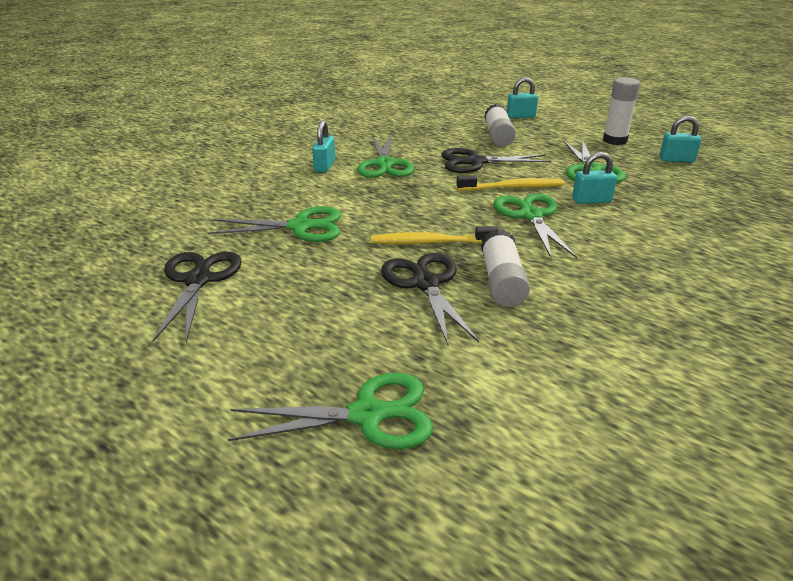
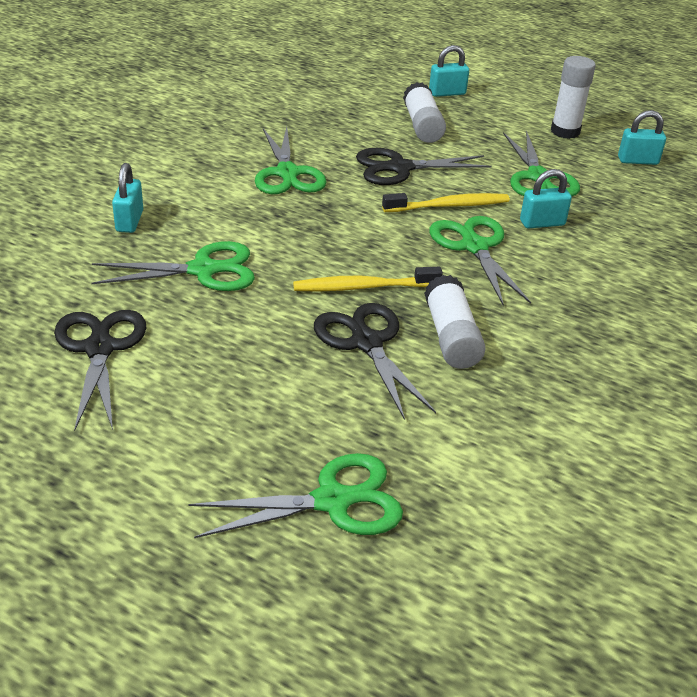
camera: 10 degrees left, 5 degrees up
turquoise padlock [312,120,335,172] -> turquoise padlock moved to [112,163,143,233]

